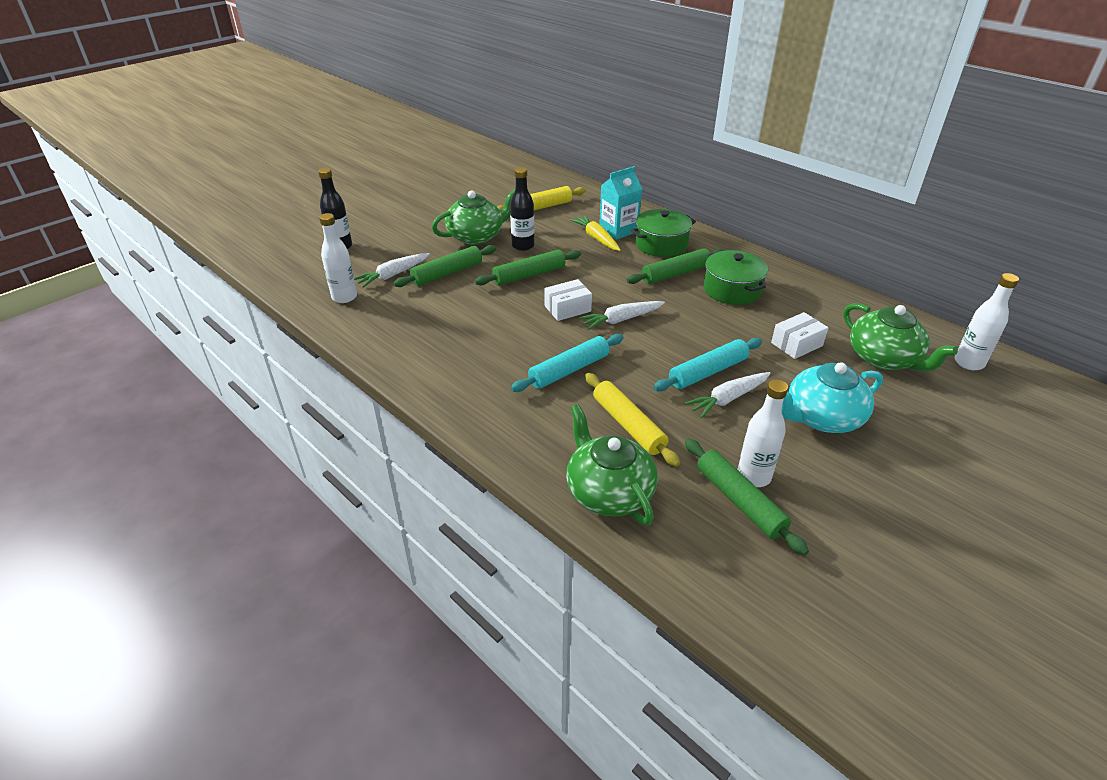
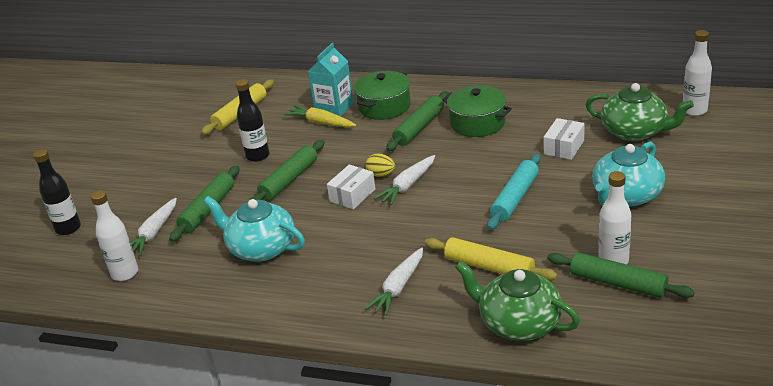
camera: 25 degrees left, 5 degrees down
green teapot [432,189,515,245] -> none
turquoise rolling pin [511,334,624,392] -> none
white carrot [684,372,771,418] -> white carrot moved to [365,247,423,316]
none -> turquoise teapot [203,196,305,261]
none -> yellow egg [365,154,395,177]

